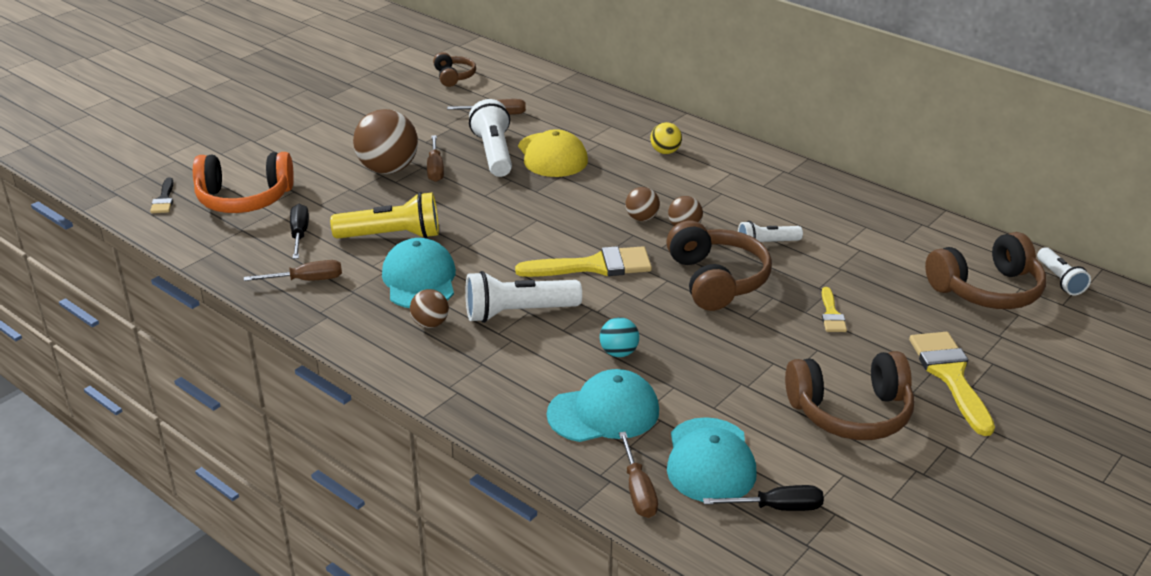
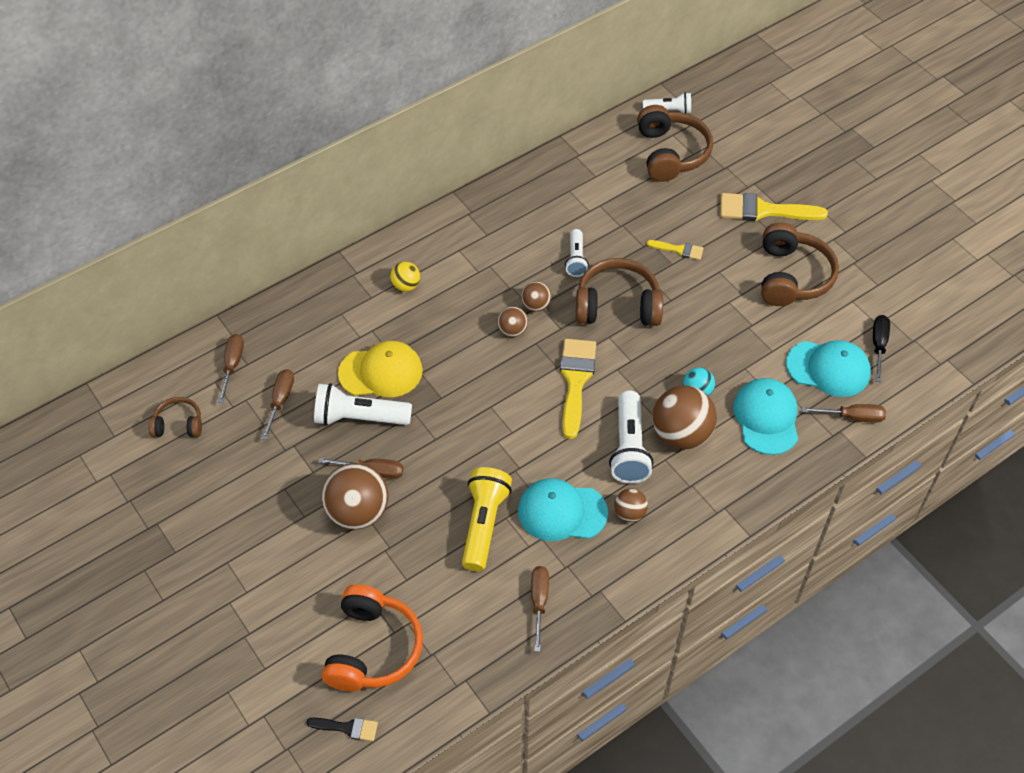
camera: 75 degrees left, 20 degrees up
black screwdriver [290,204,309,259] -> none
none -> brown screwdriver [218,334,244,403]
none -> brown ball [652,386,717,449]

